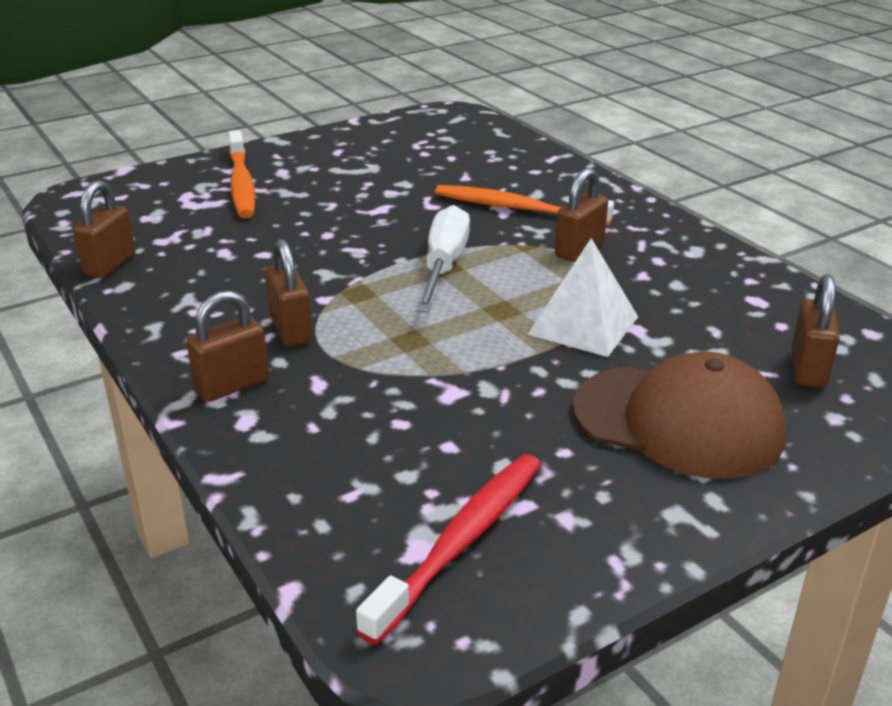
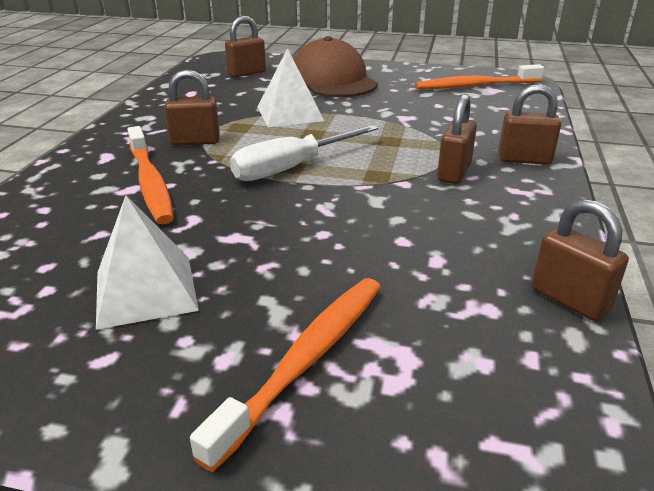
camera: 135 degrees left, 0 degrees up
brown padlock [73,180,136,278] -> brown padlock turned 75 degrees clockwise [532,199,629,321]
red toothbrush [356,454,541,645] -> orange toothbrush [415,64,544,90]
none -> white pyramid [96,195,199,330]

